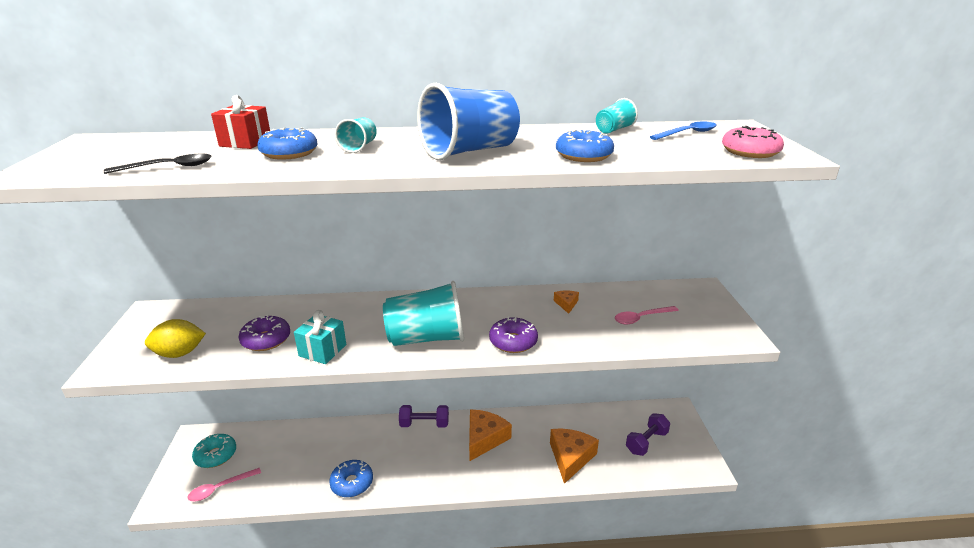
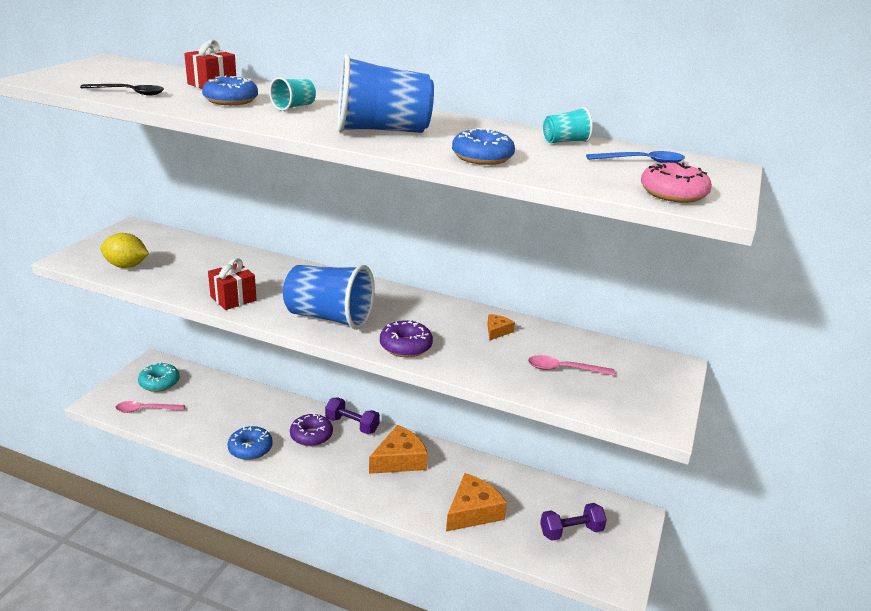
camera: 25 degrees right, 0 degrees up
purple donut [239,314,290,351] -> purple donut moved to [290,413,333,446]
turquoise gift [294,310,346,364] -> red gift [208,258,257,310]
turquoise cup [383,281,464,346] -> blue cup [283,265,375,330]

